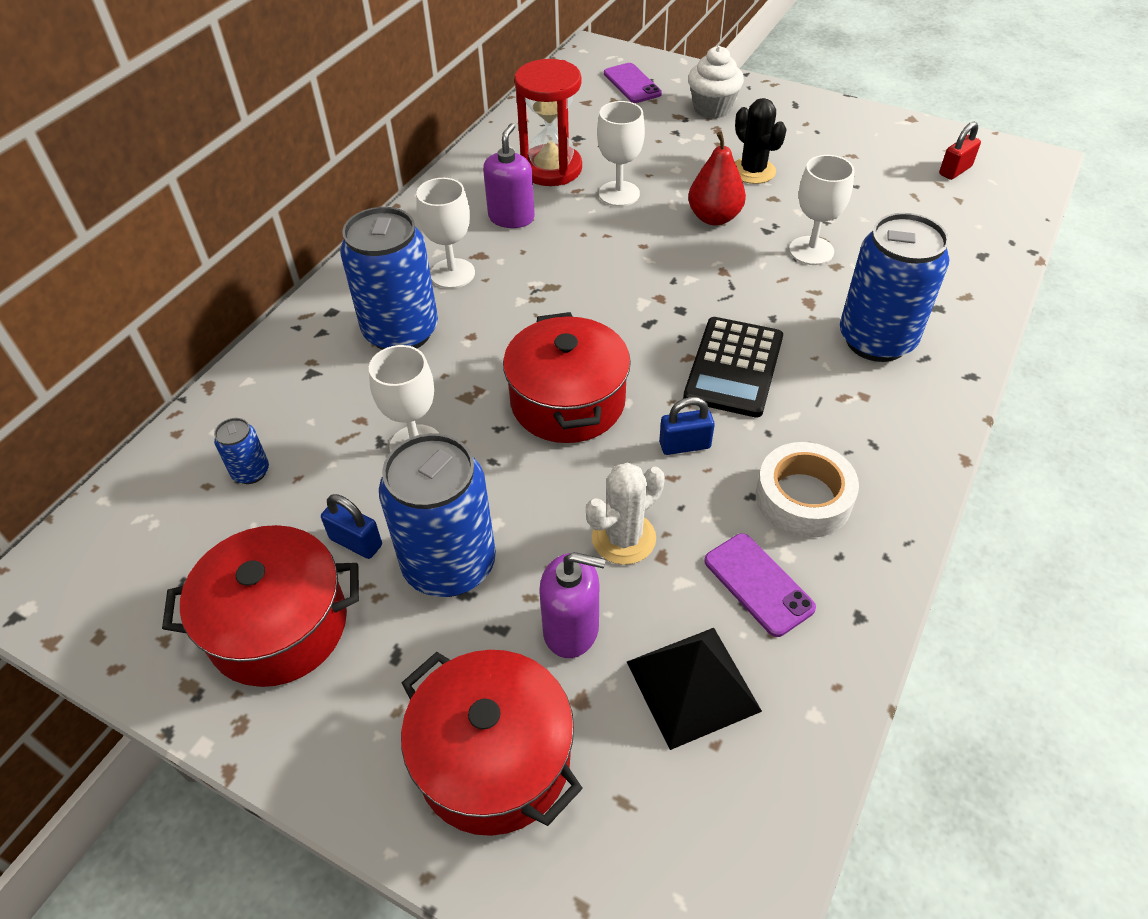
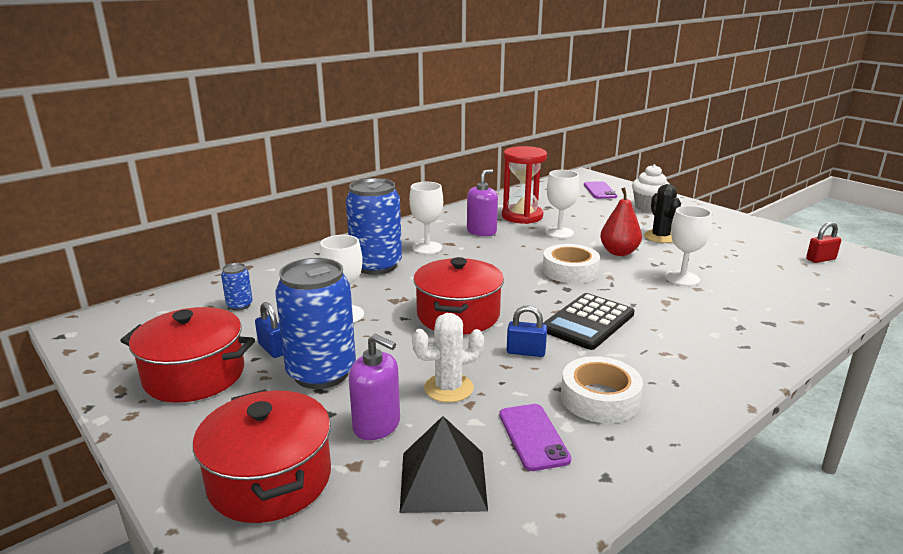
camera: 20 degrees right, 25 degrees down
blue can [840,213,949,362] -> none
none -> white tape [543,244,600,283]

